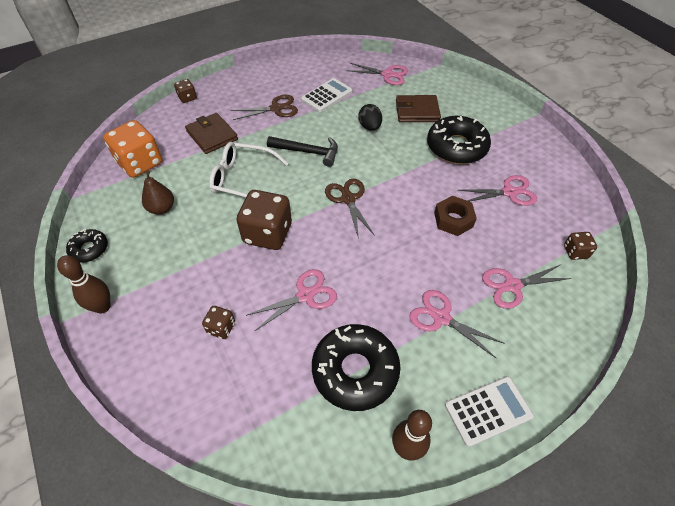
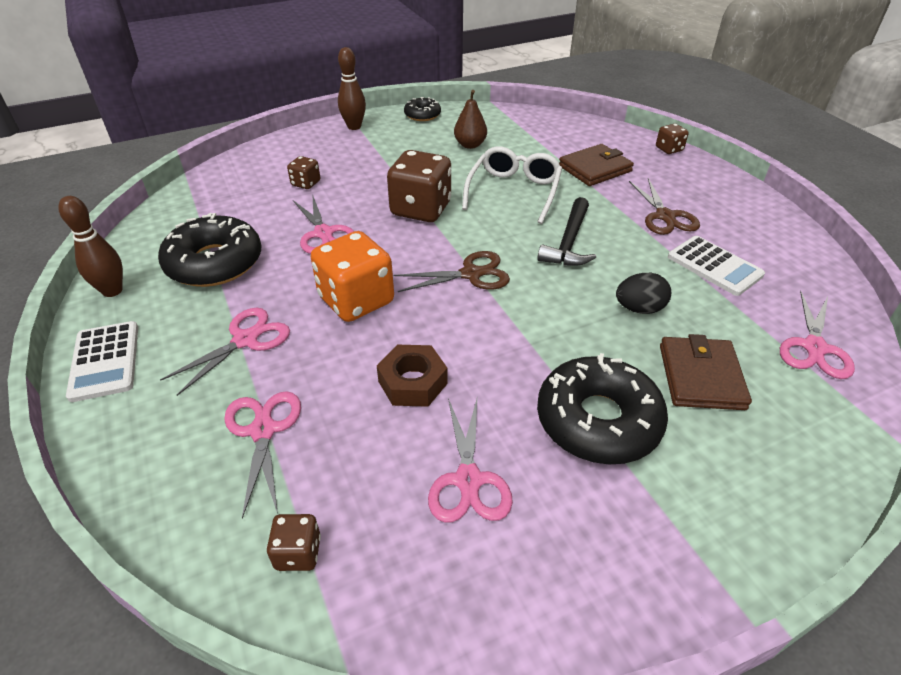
camera: 95 degrees right, 10 degrees down
orange dice [103,120,162,178] -> orange dice moved to [311,231,394,322]

